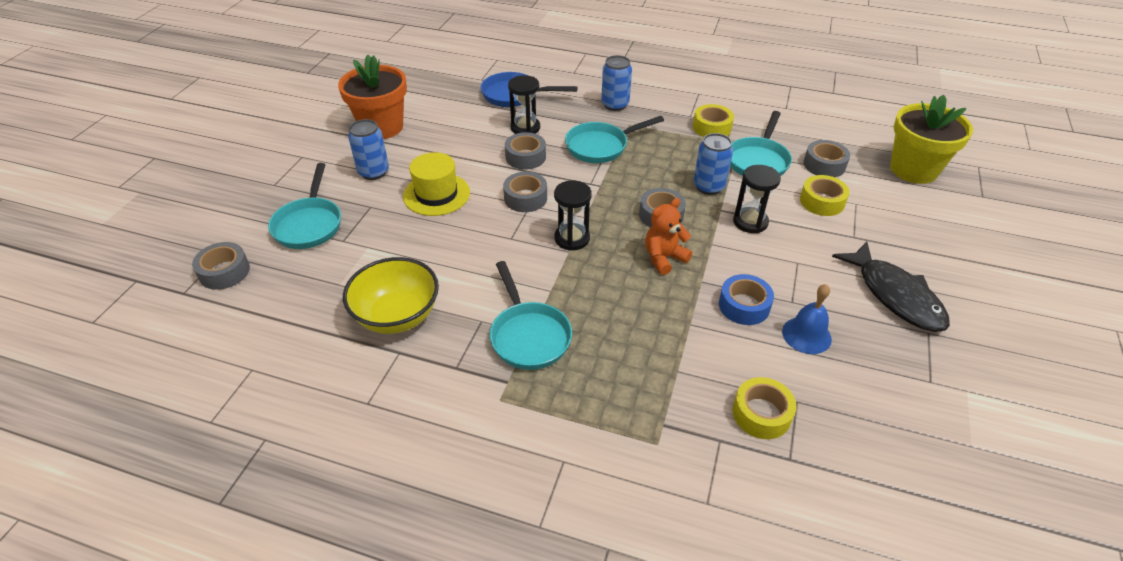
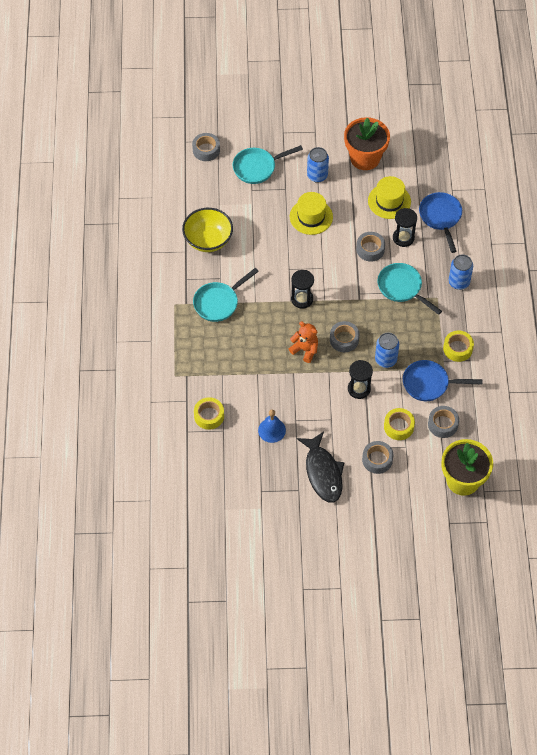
camera: 70 degrees right, 15 degrees up
grey tape [503,172,547,212] -> grey tape moved to [362,441,393,474]
blue tape [719,274,774,325] -> none
turquoise pan [730,111,792,176] -> blue pan [403,360,482,401]
black fish [832,242,950,332] -> black fish turned 60 degrees counterclockwise [297,431,344,502]
none -> yellow hat [368,176,411,219]

